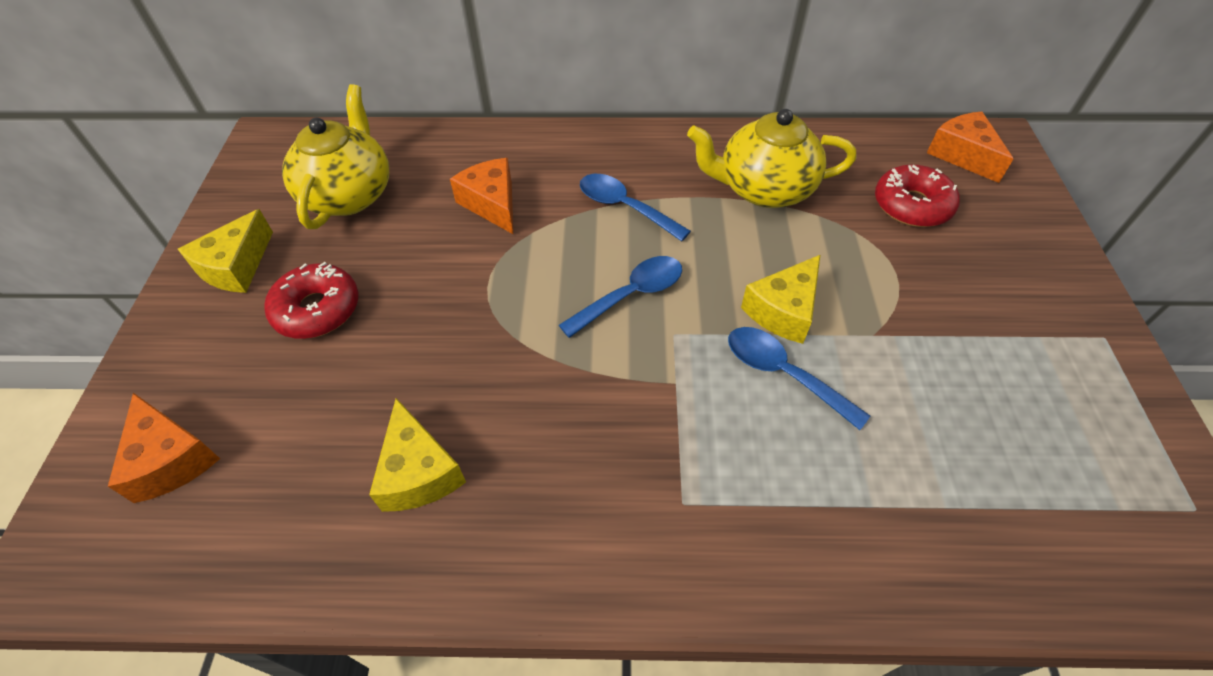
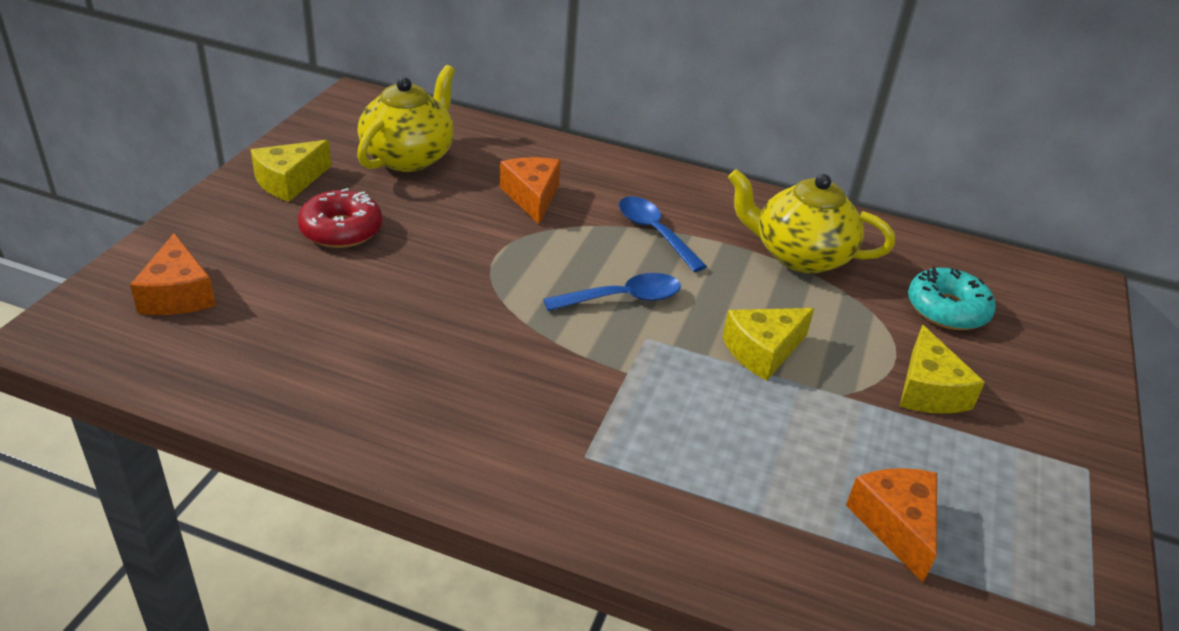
camera: 15 degrees right, 15 degrees down
yellow cheese [369,398,466,512] -> yellow cheese moved to [900,325,985,414]
blue spoon [728,327,870,430] -> none
red donut [875,165,960,227] -> turquoise donut [908,267,996,330]
orange cheese [927,112,1013,183] -> orange cheese moved to [846,468,937,583]

